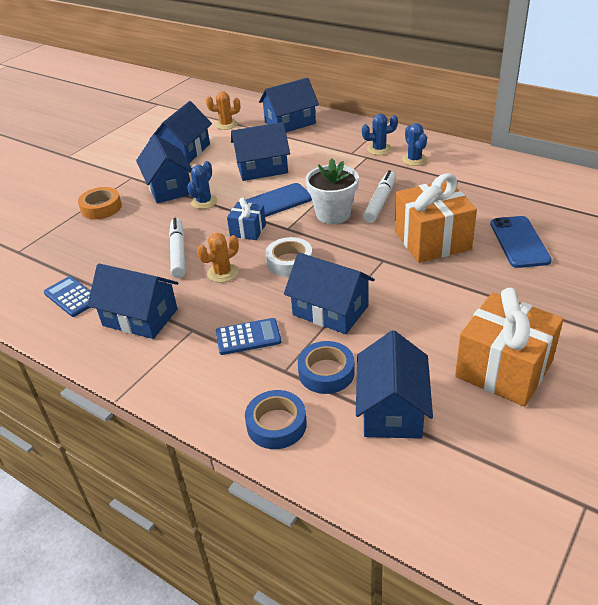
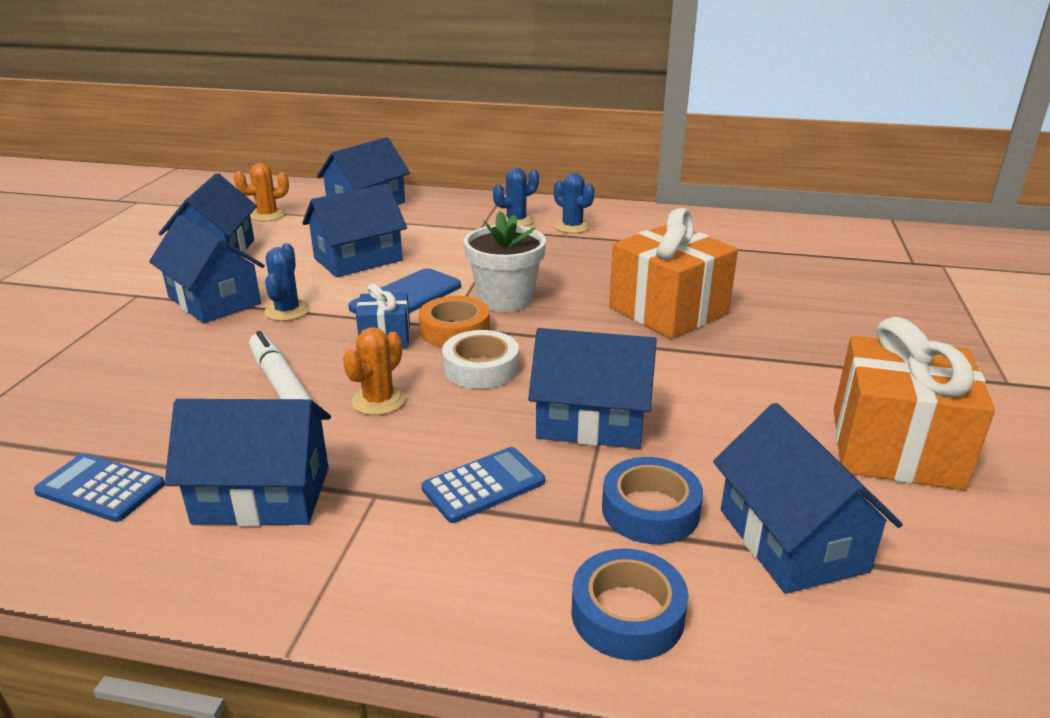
camera: 25 degrees left, 10 degrees down
orange tape [78,187,122,219] -> orange tape moved to [419,296,490,347]
white marker [363,170,396,223] -> none
blue phone [490,216,552,268] -> none

